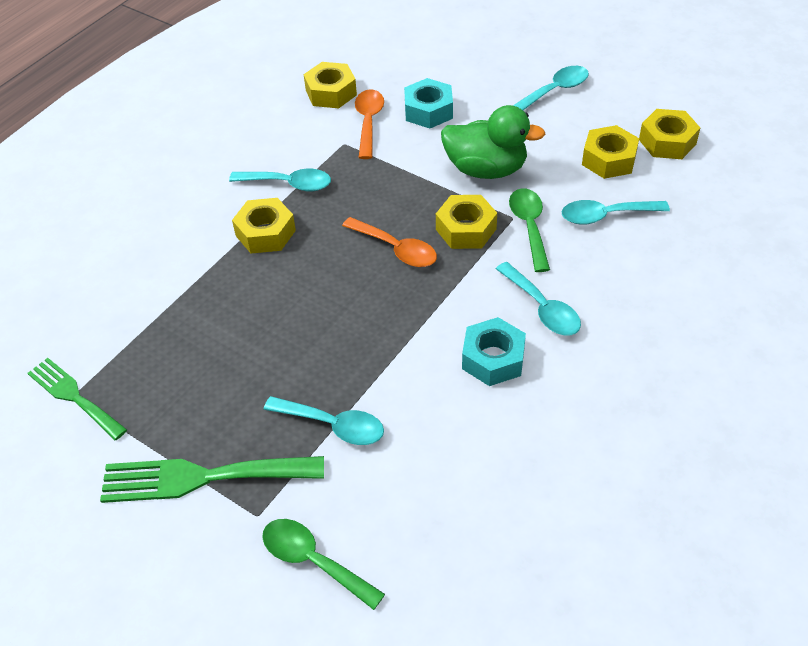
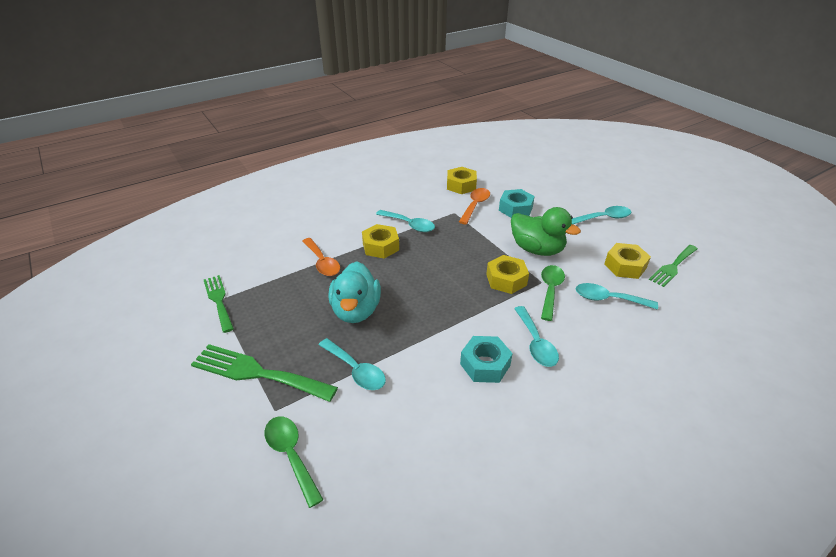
camera: 20 degrees right, 10 degrees down
orange spoon [342,217,437,267] -> orange spoon moved to [302,238,340,276]
yellow nut [639,109,700,159] -> green fork [649,245,698,287]
none -> turquoise duck [329,261,381,323]

